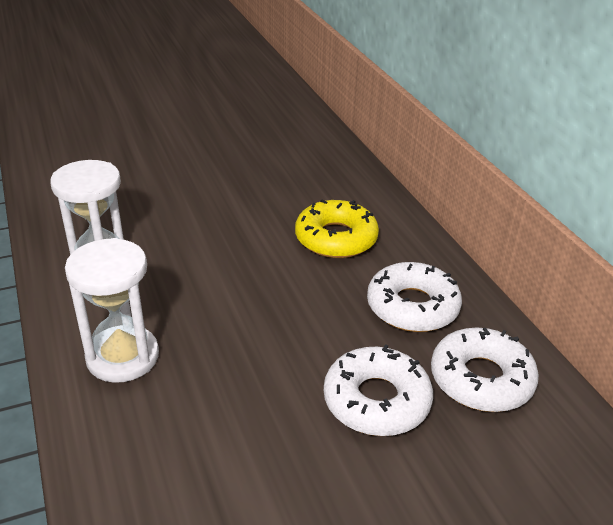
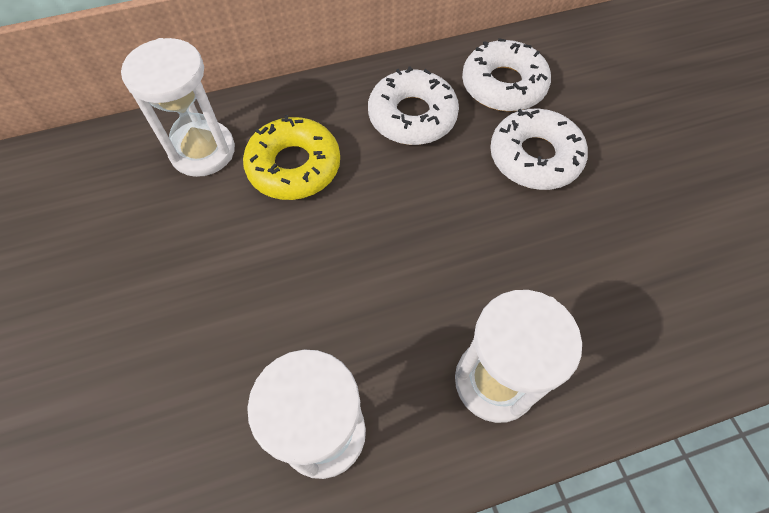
camera: 85 degrees left, 25 degrees up
none -> white hourglass [121,38,235,177]

